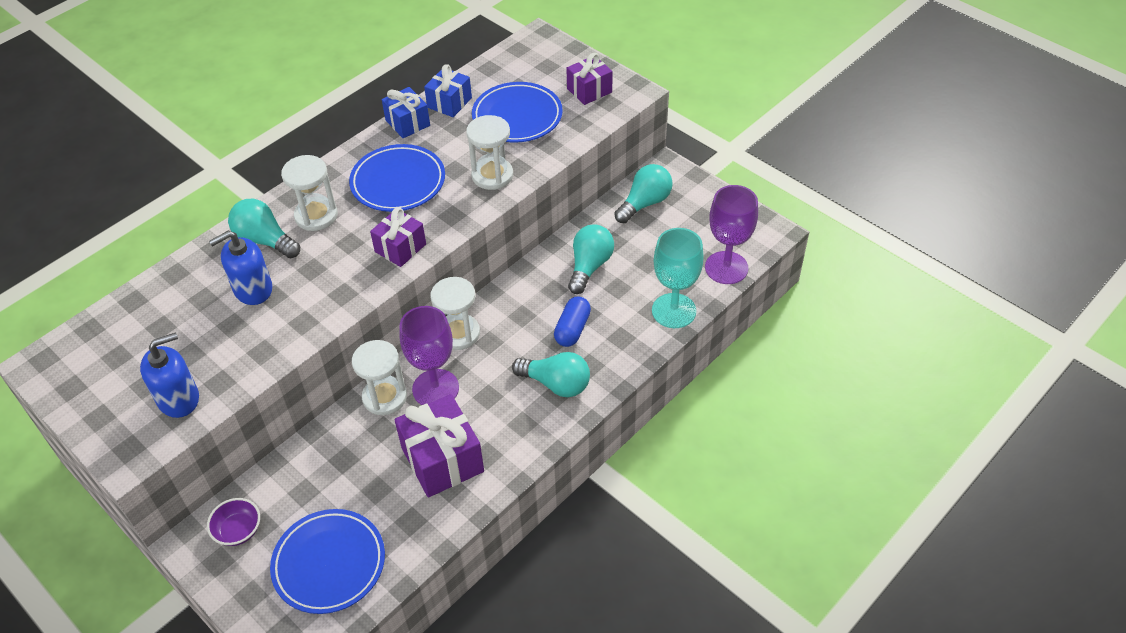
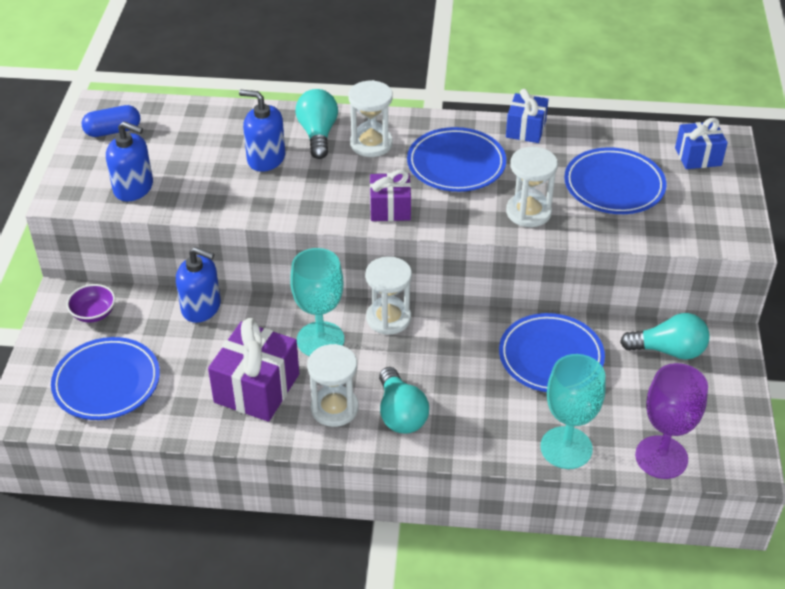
camera: 50 degrees right, 5 degrees down
white hourglass [352,340,407,415] -> white hourglass moved to [307,344,359,427]
purple goblet [399,306,459,405] -> turquoise goblet [290,248,344,356]
blue gift [424,64,472,117] -> blue gift moved to [675,118,728,169]
blue capsule [554,297,591,347] -> blue capsule moved to [82,105,140,137]
purple gift [566,53,613,105] -> none
turquoise light bulb [568,224,614,294] -> blue plate [499,313,605,392]
none -> blue soap dispenser [176,247,221,323]

